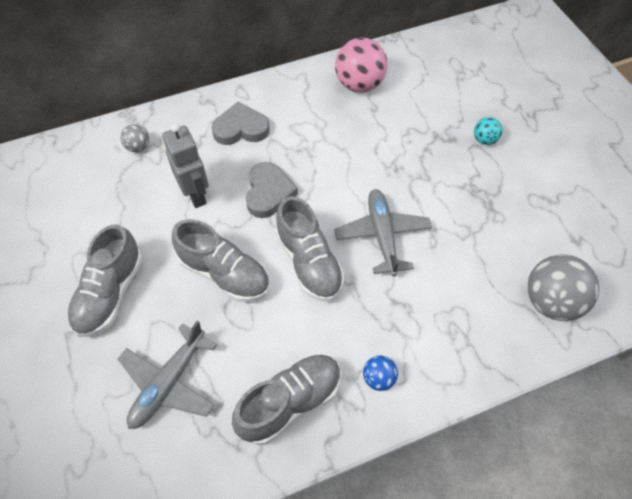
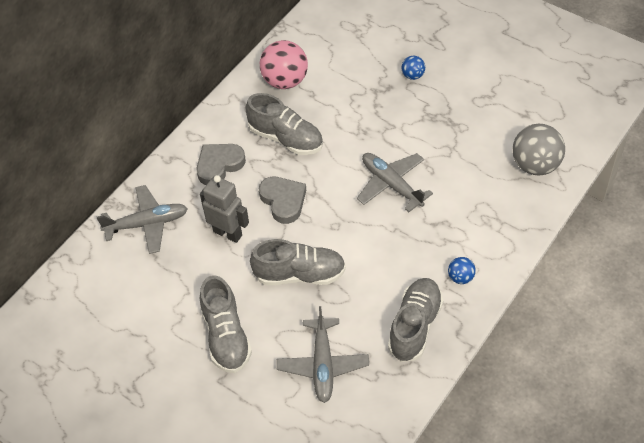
camera: 30 degrees left, 5 degrees down
grey ball [121,124,149,152] -> grey plane [97,185,188,254]
grey shoe [275,196,345,301] -> grey shoe moved to [246,93,323,155]
turquoise ball [474,117,502,145] -> blue ball [401,56,425,80]

